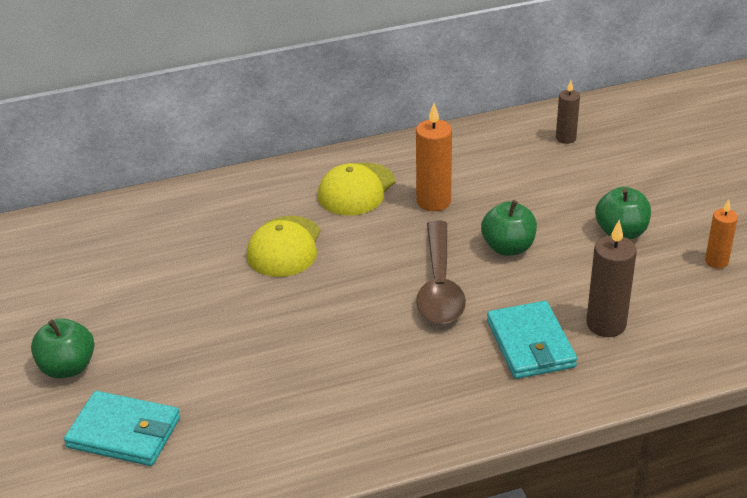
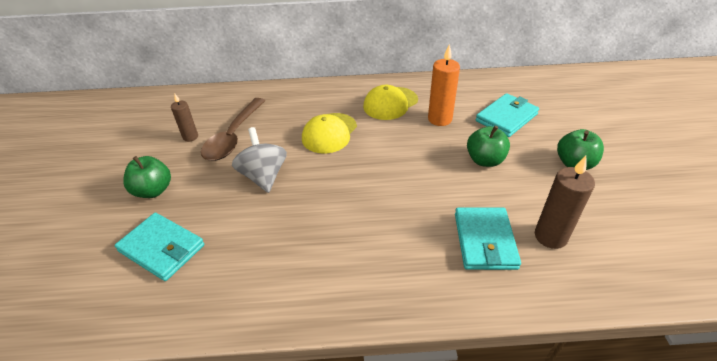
camera: 15 degrees right, 5 degrees up
brown spoon [416,220,466,324] -> brown spoon moved to [201,98,265,161]
brown candle [556,80,580,144] -> brown candle moved to [171,94,198,142]
orange candle [705,199,738,268] -> none
none -> grey spinning top [232,127,287,193]
none -> turquoise wallet [475,93,539,137]

